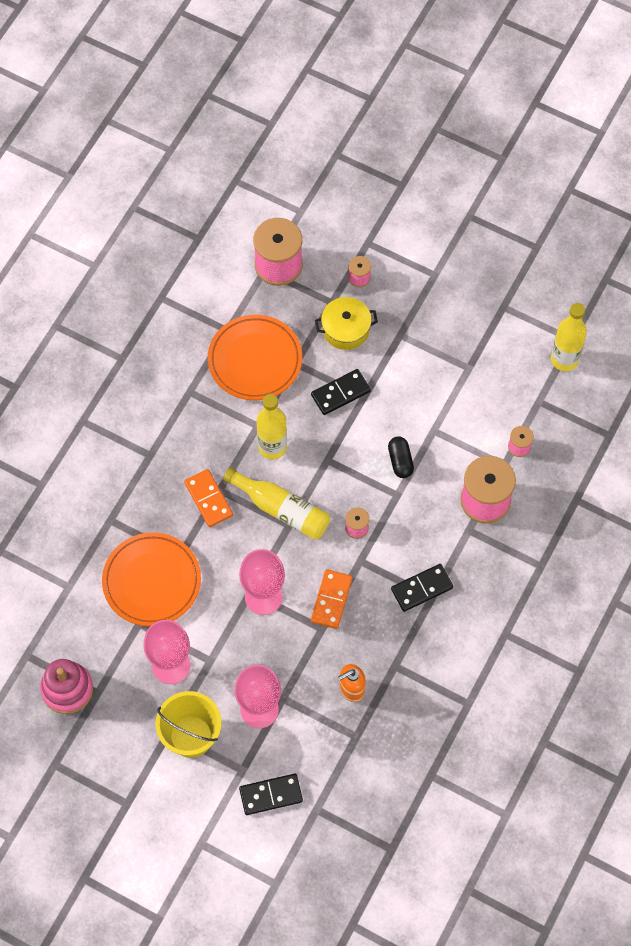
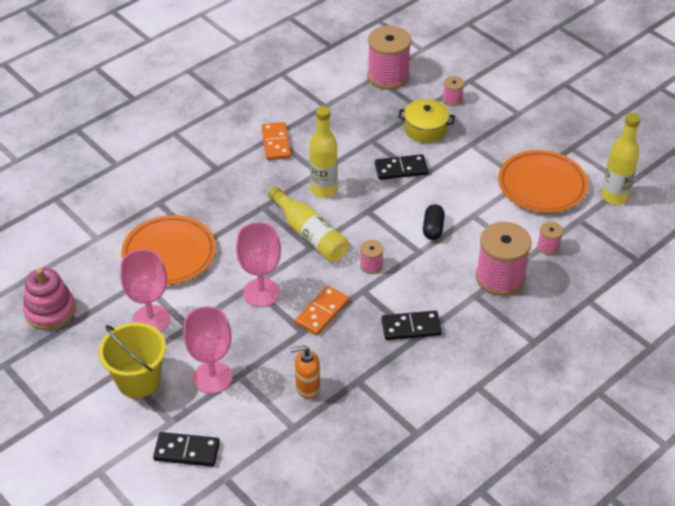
camera: 20 degrees right, 20 degrees down
orange domino [184,469,233,527] -> orange domino moved to [262,122,291,160]
orange plate [208,315,302,400] -> orange plate moved to [498,150,588,213]

